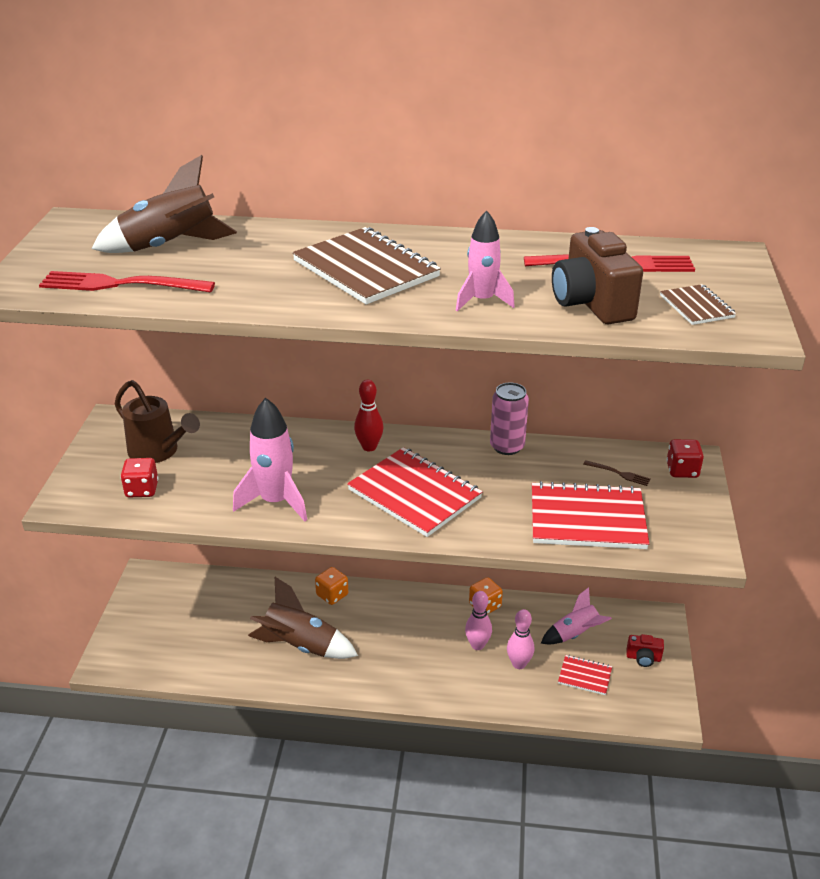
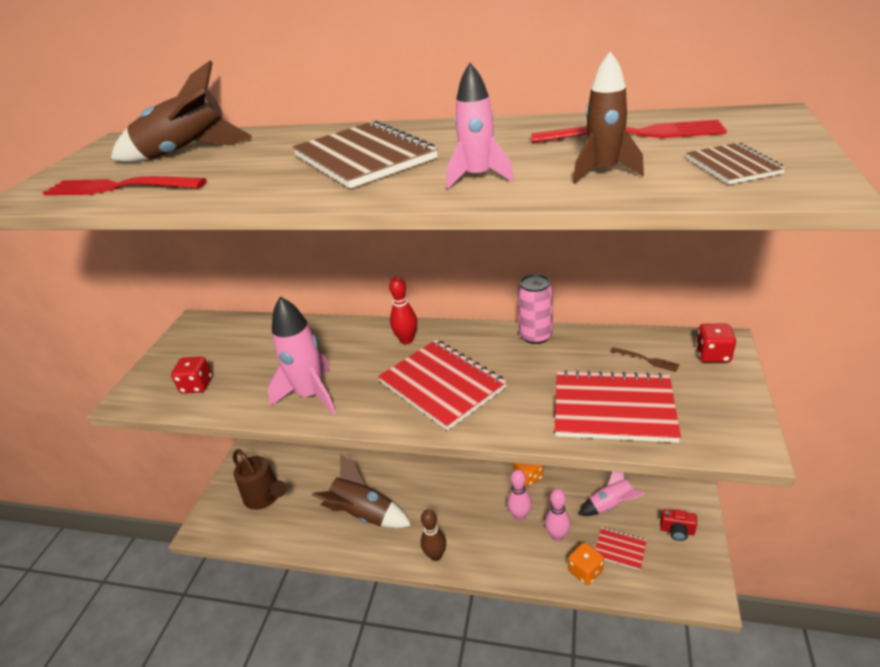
camera: 10 degrees right, 0 degrees up
brown watering can [115,380,200,463] -> brown watering can moved to [232,449,287,510]
orange dice [315,567,348,605] -> orange dice moved to [568,542,604,585]
brown camera [552,227,643,324] -> brown rocket [573,51,644,184]
none -> brown bowling pin [421,510,446,561]

